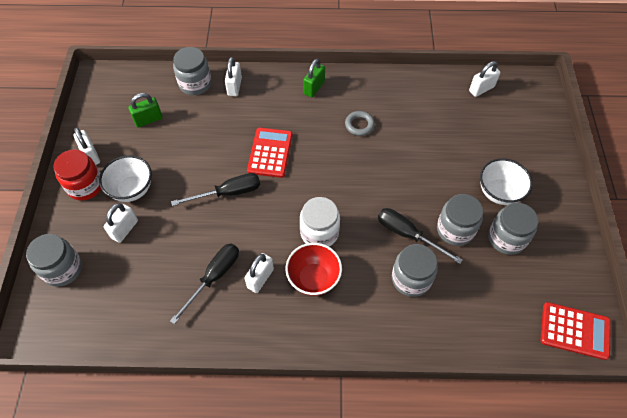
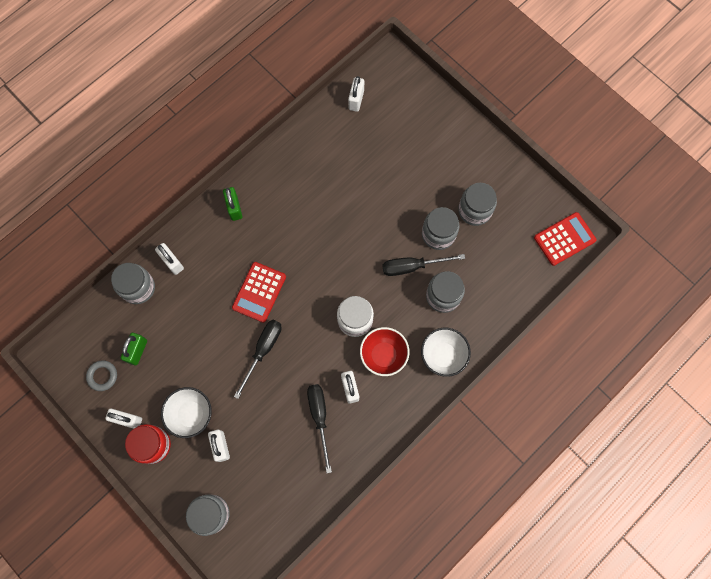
camera: 45 degrees left, 15 degrees up
red calculator [247,128,293,178] -> red calculator turned 120 degrees counterclockwise [232,262,286,323]
grey ring [345,111,375,136] -> grey ring moved to [86,360,117,391]
white bowl [480,158,533,205] -> white bowl moved to [421,328,471,377]

